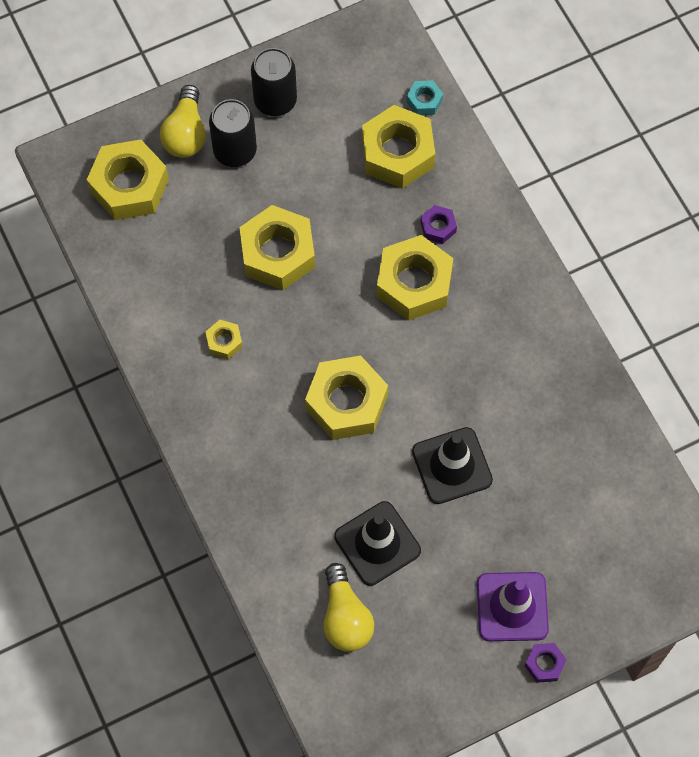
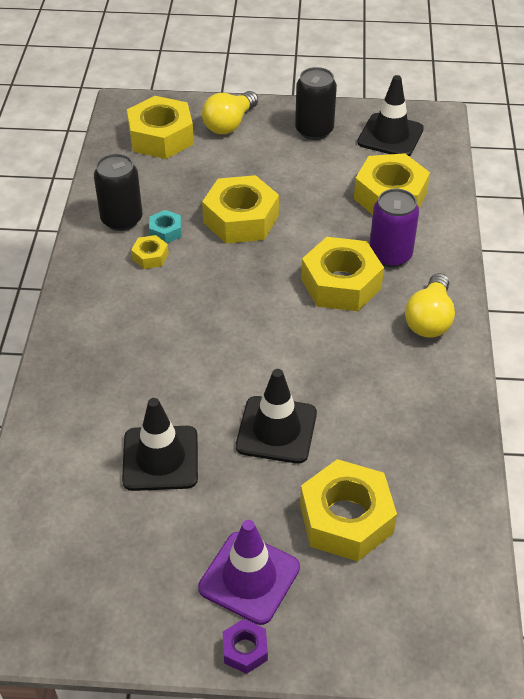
camera: 30 degrees right, 20 degrees down
black can [209,99,257,167] -> black can moved to [94,154,142,231]
yellow nut [305,356,388,440] -> yellow nut moved to [300,459,397,561]
yellow light bulb [324,563,375,652] -> yellow light bulb moved to [405,273,455,338]
turquoise nut [406,80,443,115] -> turquoise nut moved to [149,210,181,243]
purple nut [420,205,457,244] -> purple can [370,189,419,267]
none -> black traffic cone [357,75,424,156]

